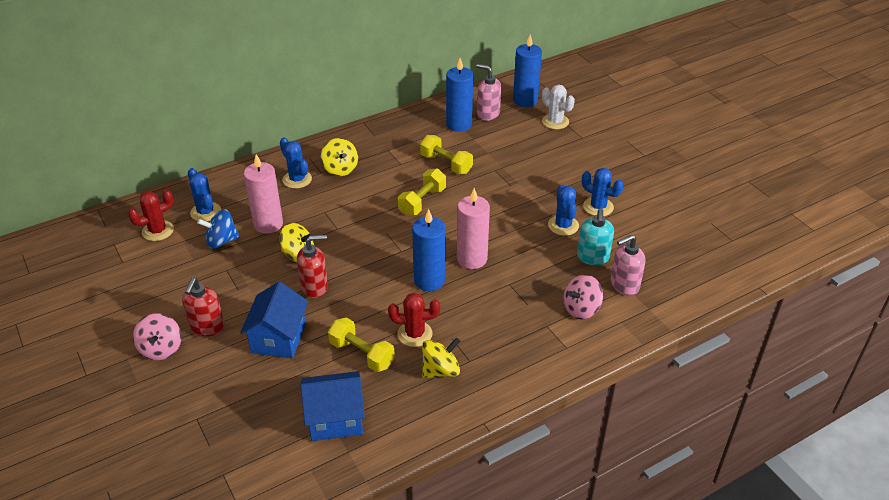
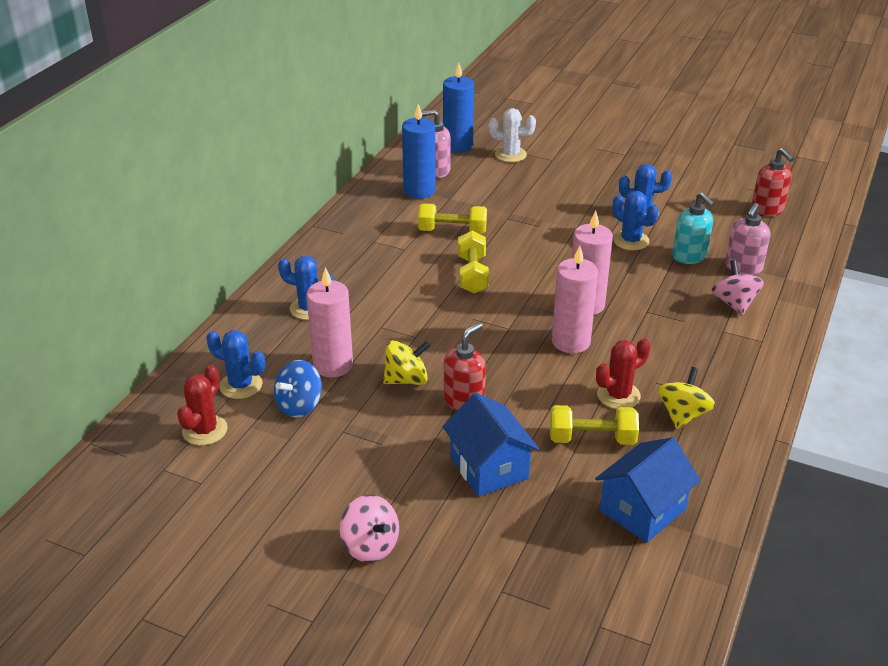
camera: 35 degrees left, 5 degrees down
red soap dispenser [182,278,224,336] -> red soap dispenser moved to [751,148,794,217]
yellow spinning top [321,138,358,176] -> none
blue candle [412,209,445,291] -> pink candle [552,246,598,353]
pink spinning top [564,275,603,319] -> pink spinning top turned 150 degrees clockwise [711,260,764,315]

